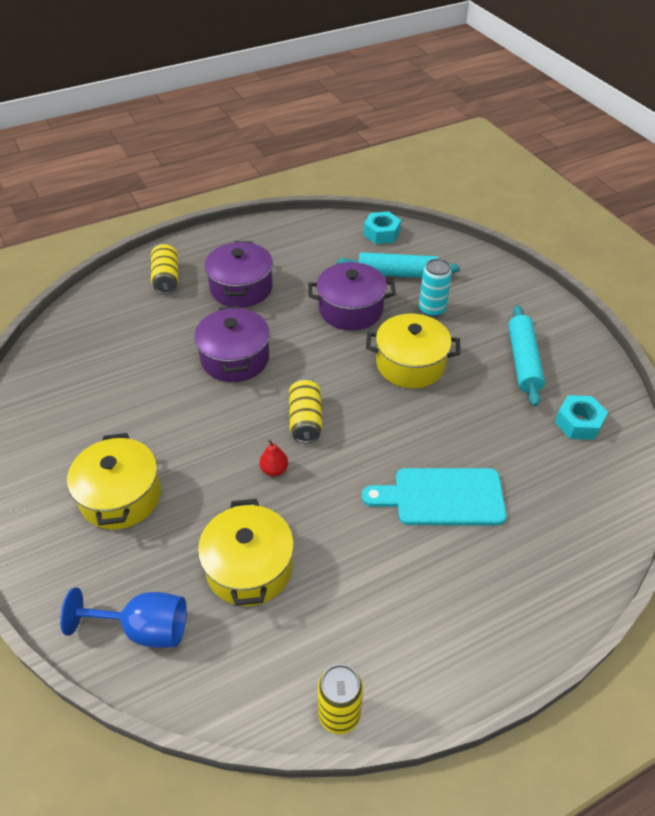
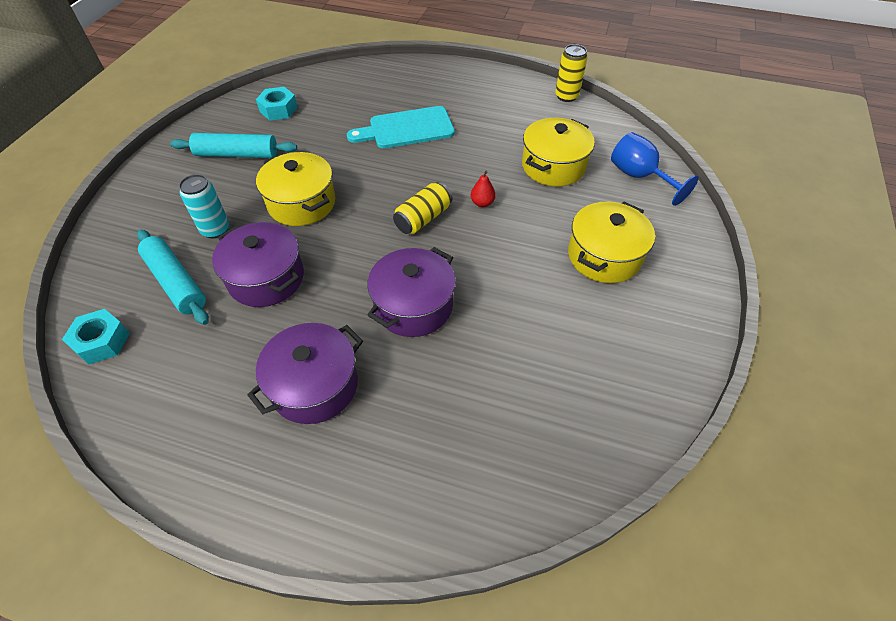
camera: 135 degrees left, 5 degrees up
yellow can [151,244,178,294] -> none
turquoise cutting board [362,468,507,525] -> turquoise cutting board turned 120 degrees clockwise [347,106,455,148]
turquoise rolling pin [508,305,545,407] -> turquoise rolling pin turned 45 degrees clockwise [170,133,297,158]

